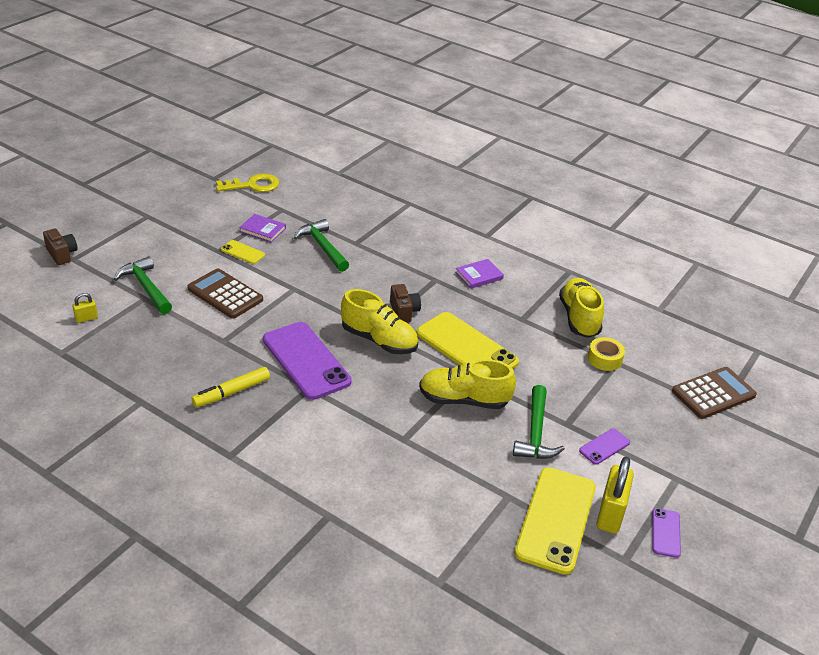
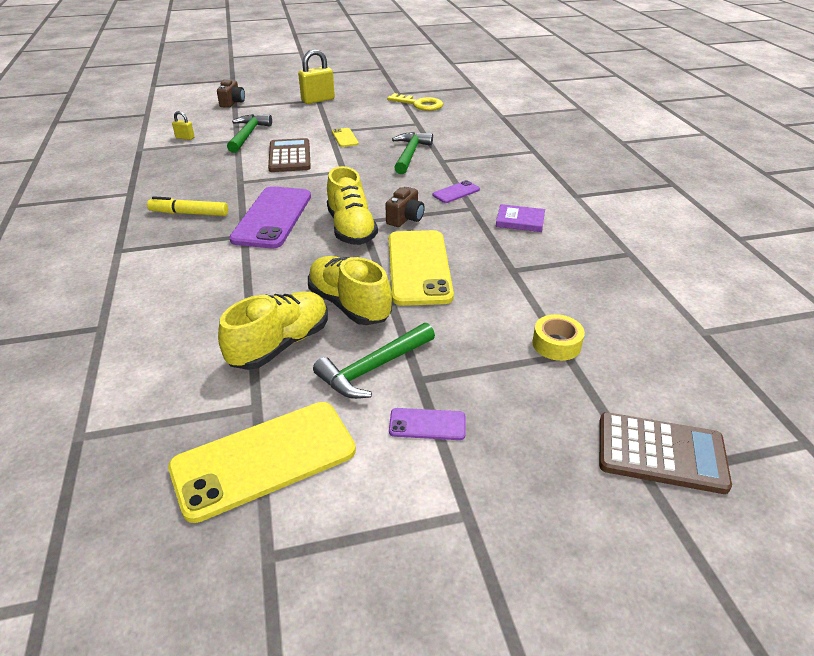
camera: 45 degrees right, 0 degrees up
purple book [239,214,286,242] -> none
yellow shoe [559,278,604,338] -> yellow shoe moved to [218,291,328,370]
yellow padlock [597,456,634,534] -> yellow padlock moved to [298,49,335,104]
purple phone [652,508,681,558] -> purple phone moved to [433,180,480,203]

